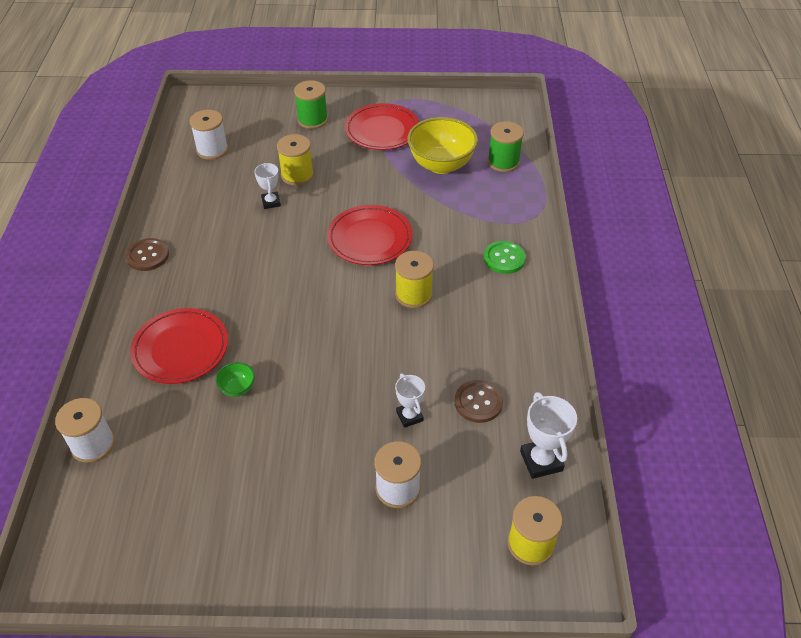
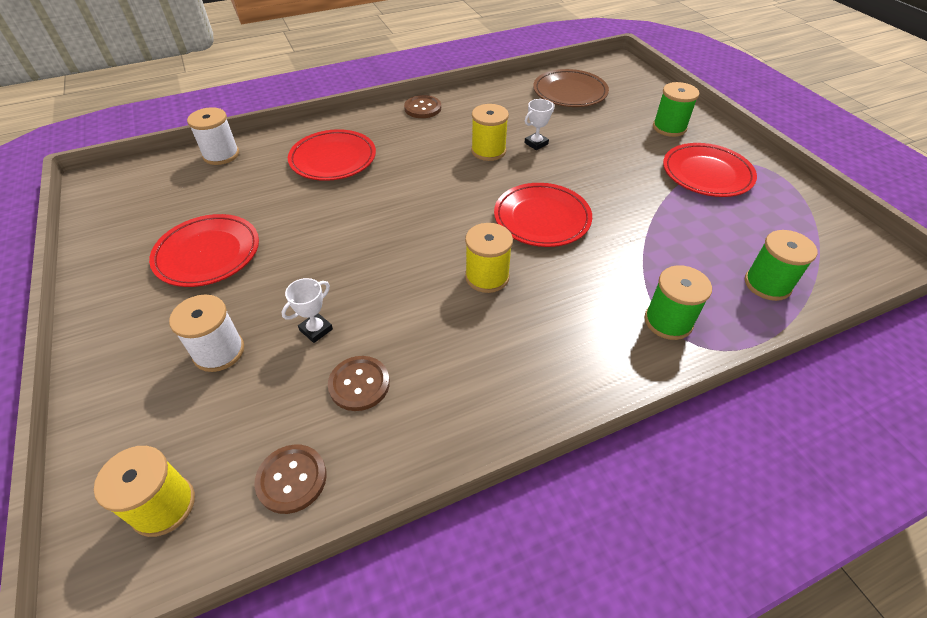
camera: 65 degrees right, 0 degrees up
white spool [190,110,228,160] -> brown plate [533,69,609,107]
green bowl [216,362,255,397] -> none
yellow spool [277,134,314,186] -> yellow spool moved to [471,104,509,161]
yellow bowl [407,117,478,174] -> none
green button [484,241,526,274] -> none
white trophy [520,392,577,479] -> brown button [254,444,327,514]
none -> red plate [149,214,259,287]
none -> green spool [645,265,712,340]

